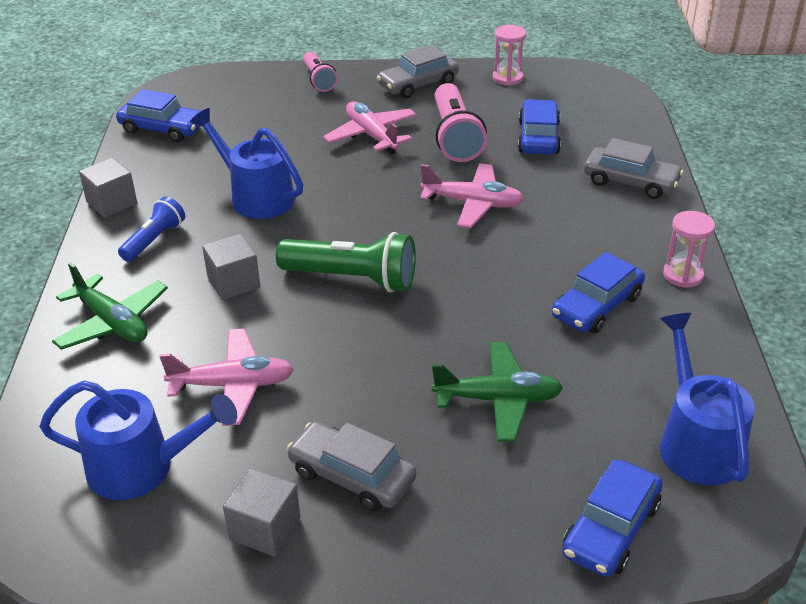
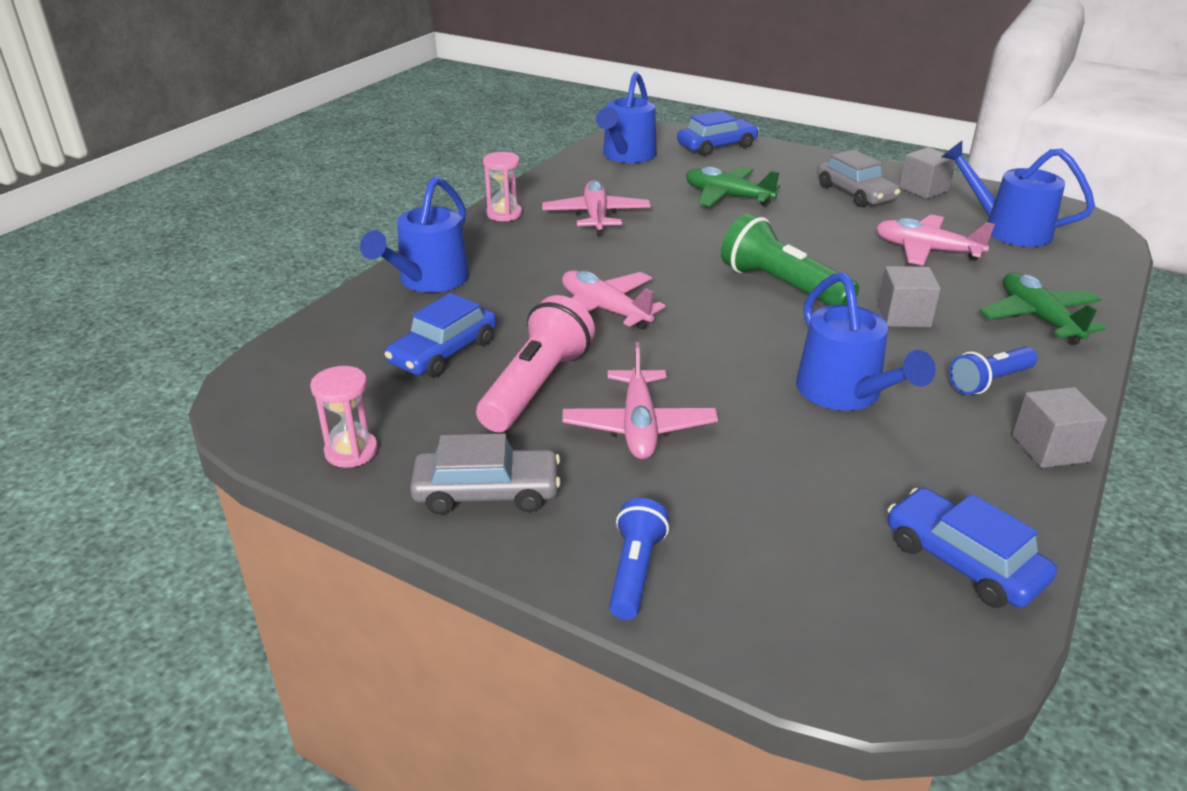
camera: 150 degrees left, 5 degrees down
pink flashlight [303,51,338,92] -> blue flashlight [609,498,669,620]
blue car [552,252,645,334] -> pink plane [542,180,651,236]
grey car [584,138,684,199] -> blue watering can [360,176,470,293]

